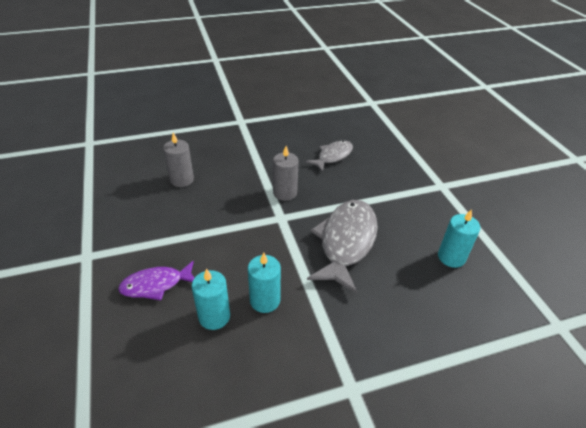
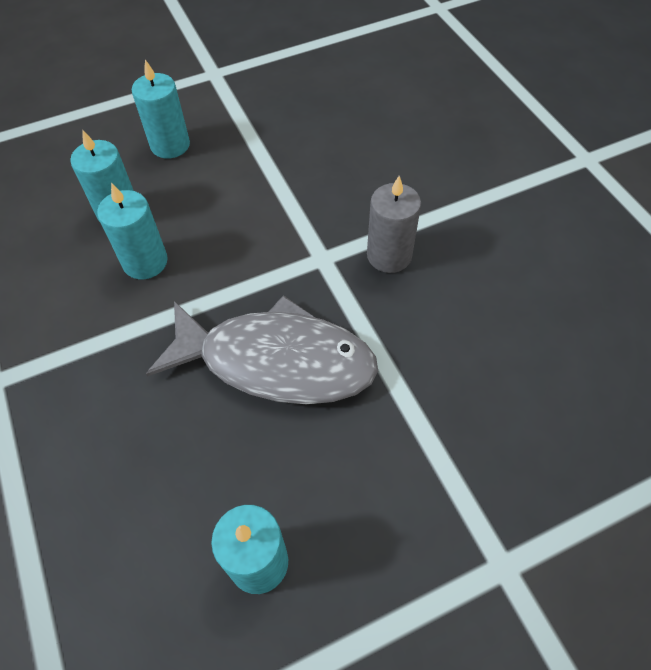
camera: 85 degrees right, 15 degrees up
purple fish [118,261,195,300] -> turquoise candle [132,60,190,159]
grey candle [163,133,194,187] -> none
grey fish [306,141,353,172] -> none

